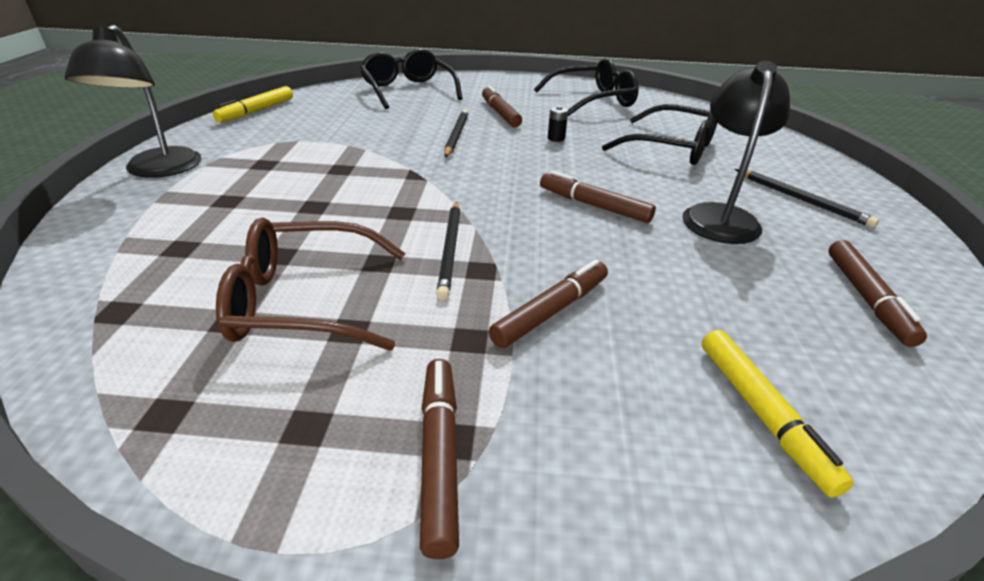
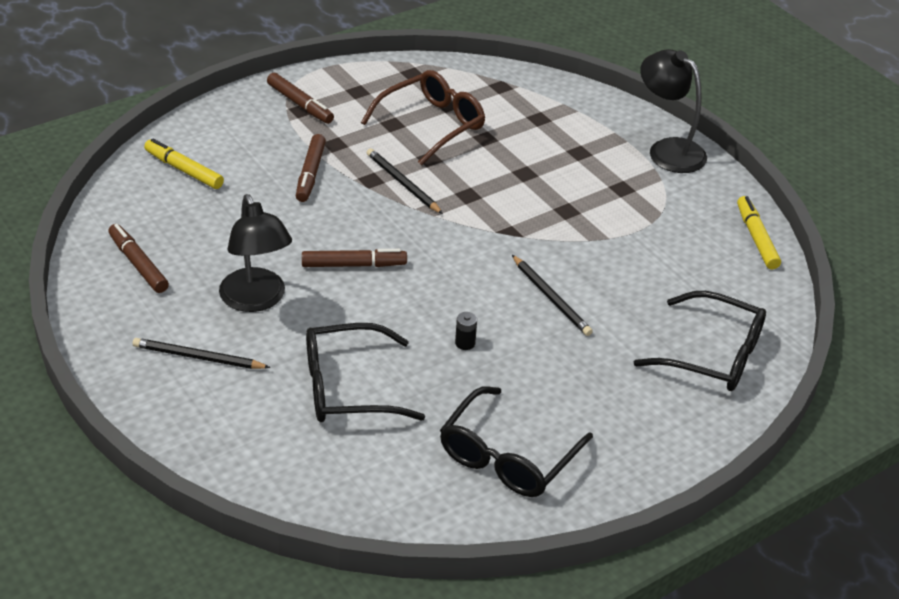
camera: 140 degrees right, 5 degrees up
brown marker [482,85,522,127] -> none

